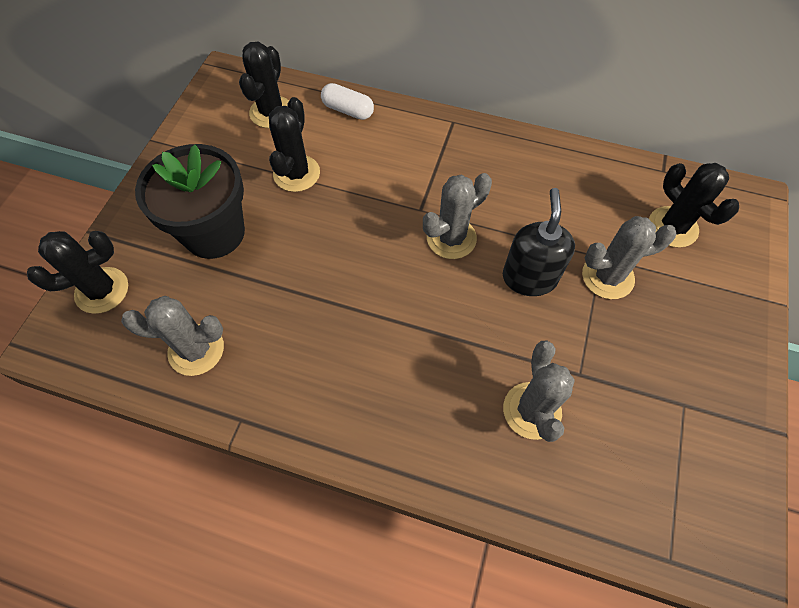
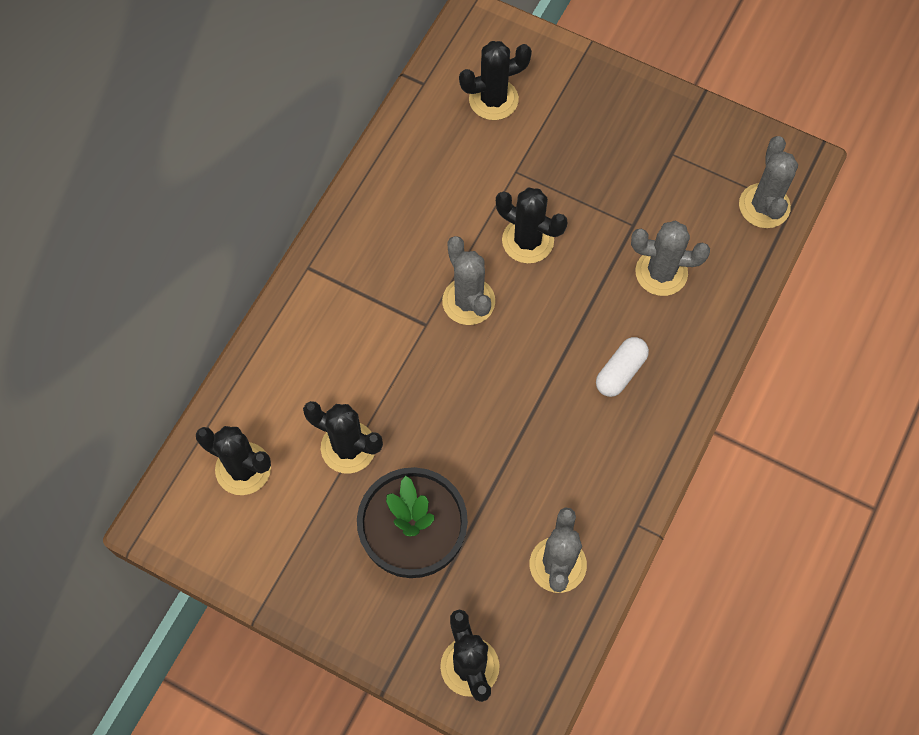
camera: 80 degrees left, 5 degrees up
white capsule [321,83,374,120] -> white capsule moved to [596,337,649,397]
black soap dispenser [503,188,575,296] -> black cactus [496,187,568,263]
grey cactus [582,216,676,299] -> grey cactus moved to [739,136,798,228]

